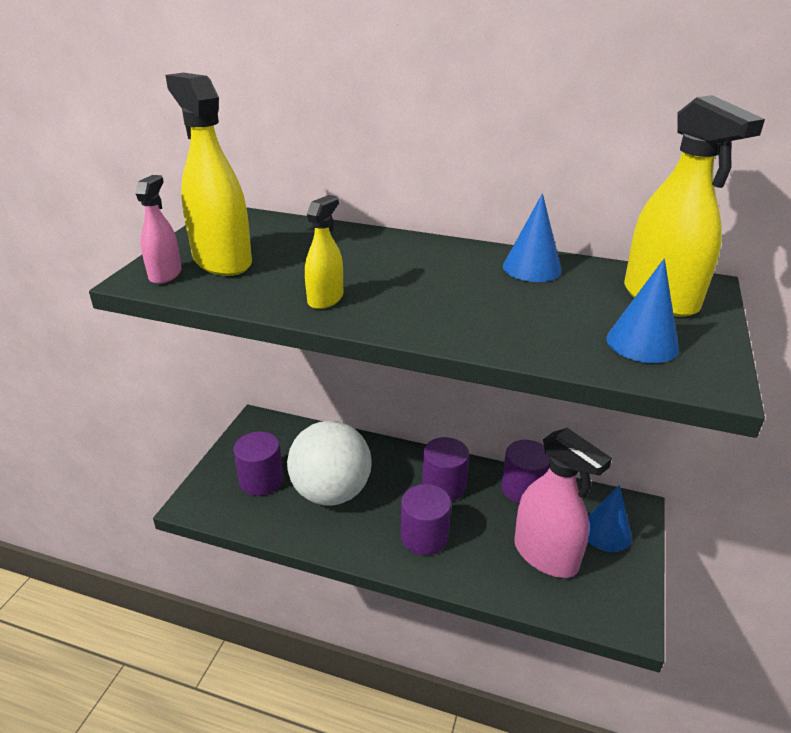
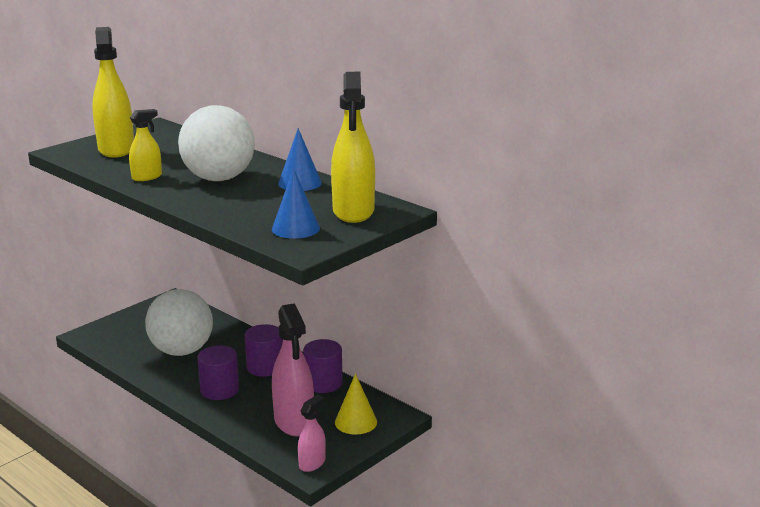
camera: 25 degrees right, 10 degrees down
pink spray bottle [135,175,181,284] -> pink spray bottle moved to [298,395,326,472]
purple cylinder [233,431,283,496] -> none
blue cone [588,485,632,552] -> yellow cone [335,374,377,435]
none -> white ball [178,105,255,181]

